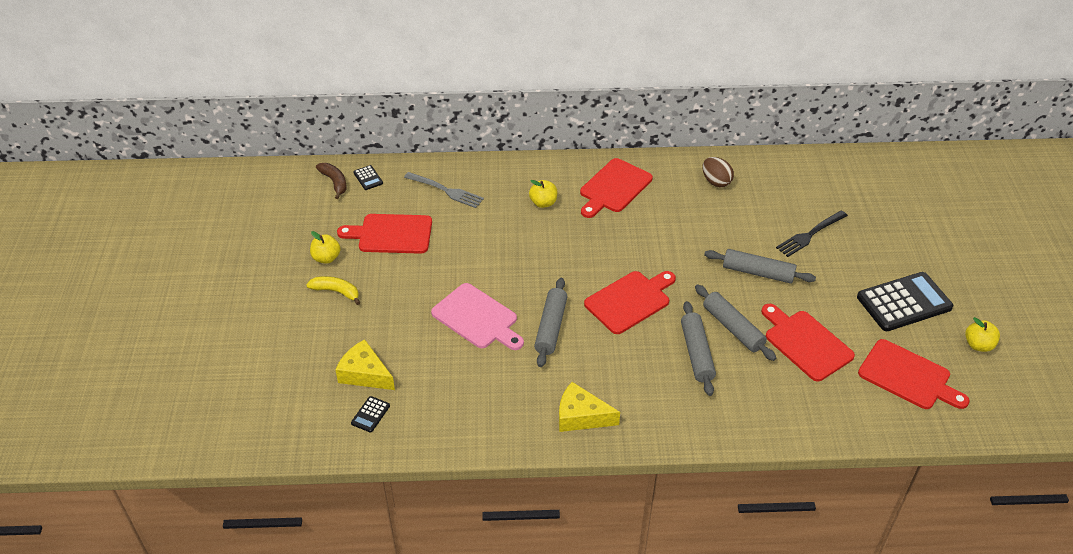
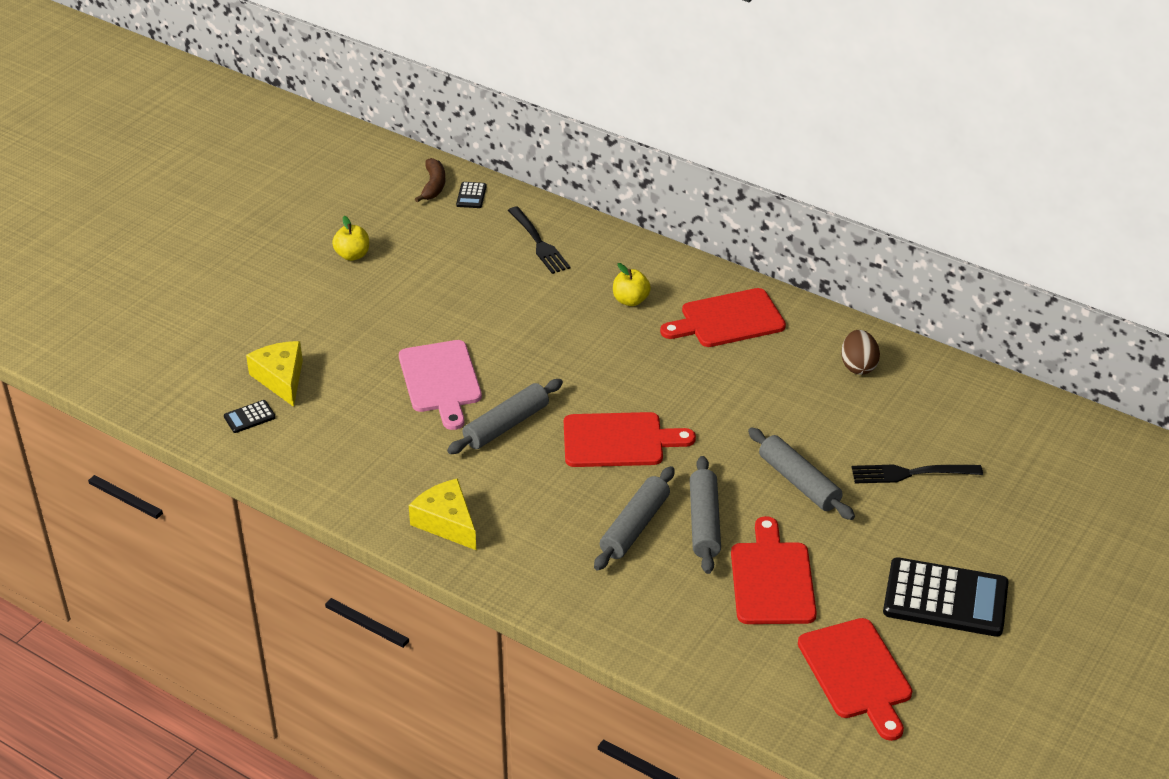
camera: 35 degrees right, 5 degrees down
yellow banana [306,276,360,305] -> none
red cutting board [337,214,432,254] -> none
grey fork [404,172,484,208] -> black fork [508,206,570,274]
yellow apple [965,317,1000,352] -> none

